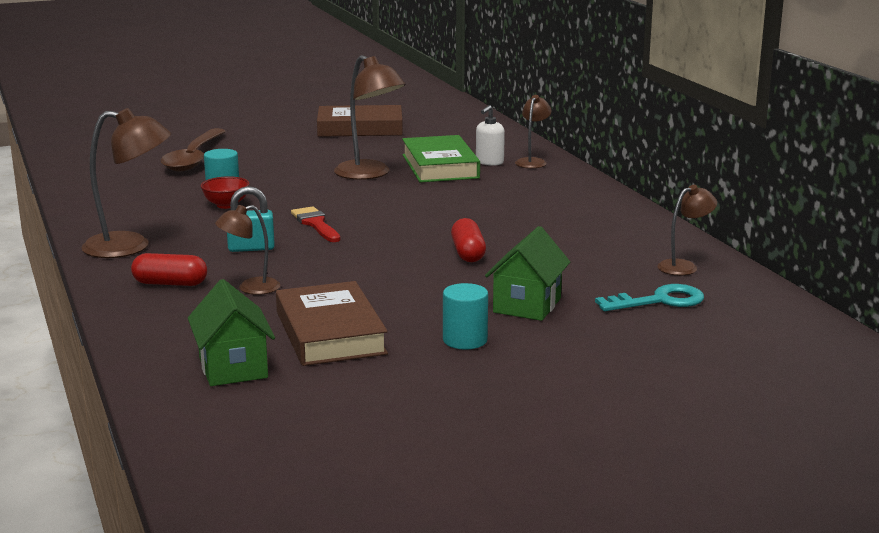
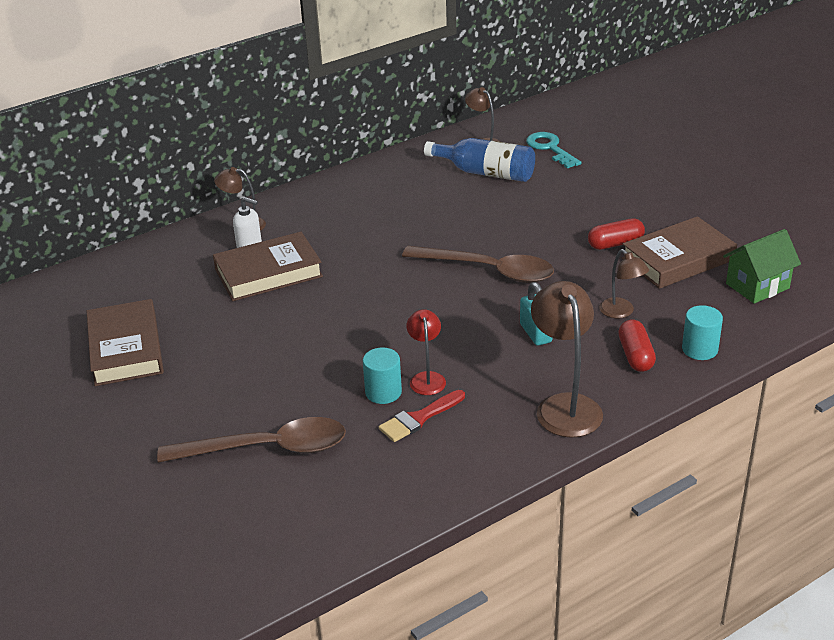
camera: 100 degrees left, 15 degrees up
red bowl [201,176,250,209] -> red lamp [407,309,446,395]
red brush [291,206,340,242] -> red brush moved to [379,390,465,442]
brown lamp [334,55,405,180] -> none
green book [402,135,480,182] -> brown book [213,232,323,301]
turquoise cylinder [443,283,488,350] -> turquoise cylinder moved to [682,305,723,360]
red capsule [451,218,486,262] -> red capsule moved to [588,218,645,250]
green house [485,226,570,321] -> none
none -> brown spoon [402,246,554,283]
none -> blue bottle [424,138,535,182]

